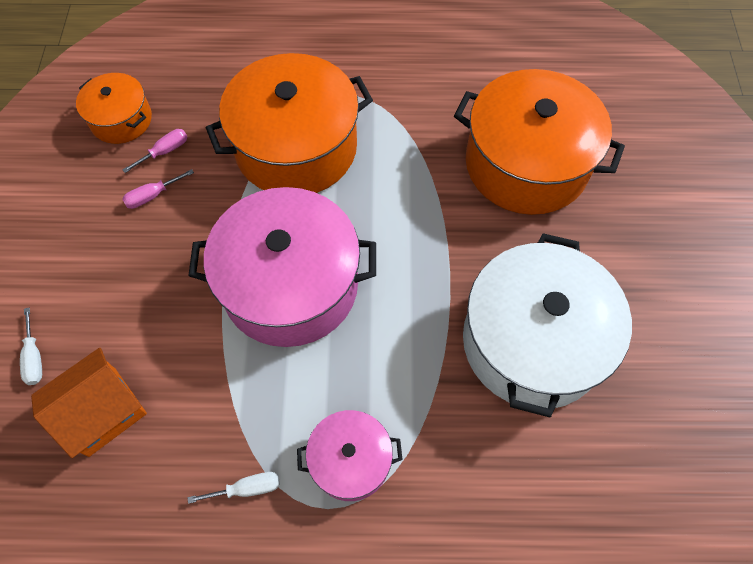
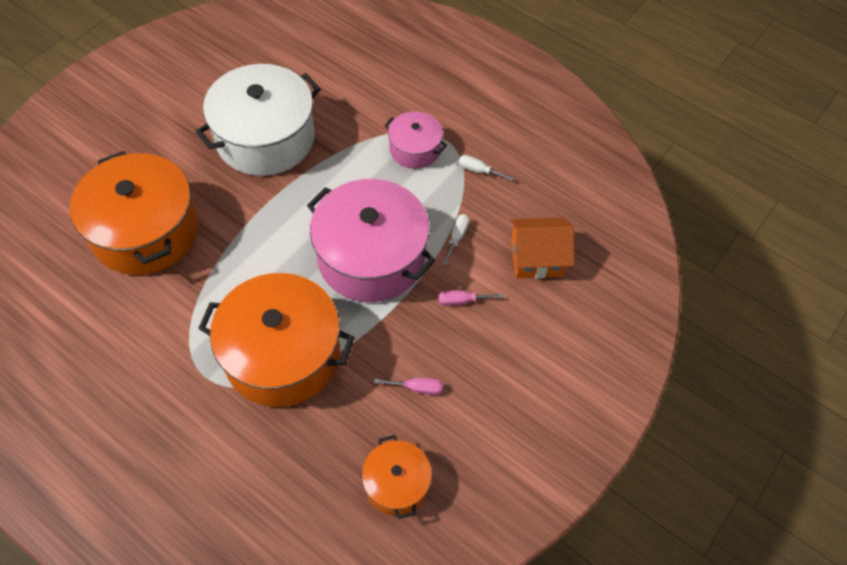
camera: 145 degrees left, 5 degrees down
white screwdriver [20,307,42,385] -> white screwdriver moved to [442,214,469,265]
pink screwdriver [123,129,187,173] -> pink screwdriver moved to [438,290,503,306]

